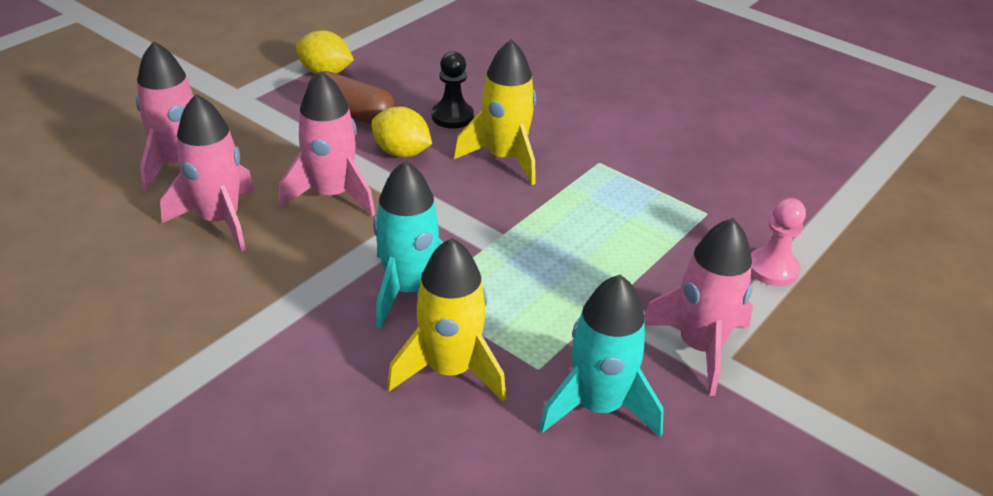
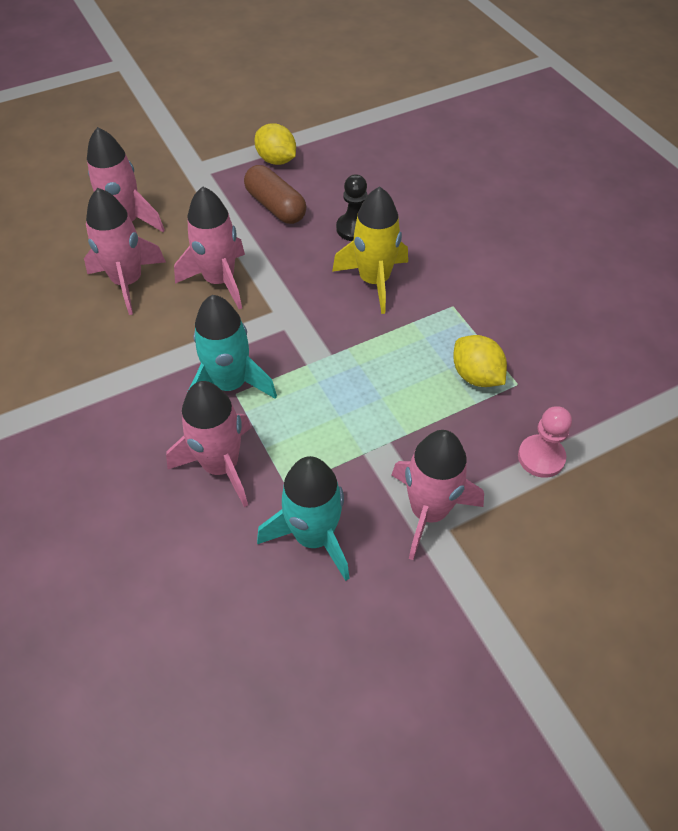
camera: 25 degrees right, 15 degrees up
yellow lemon [371,107,432,157] -> yellow lemon moved to [453,335,507,387]
yellow rocket [387,238,506,402] -> pink rocket [166,381,251,507]

